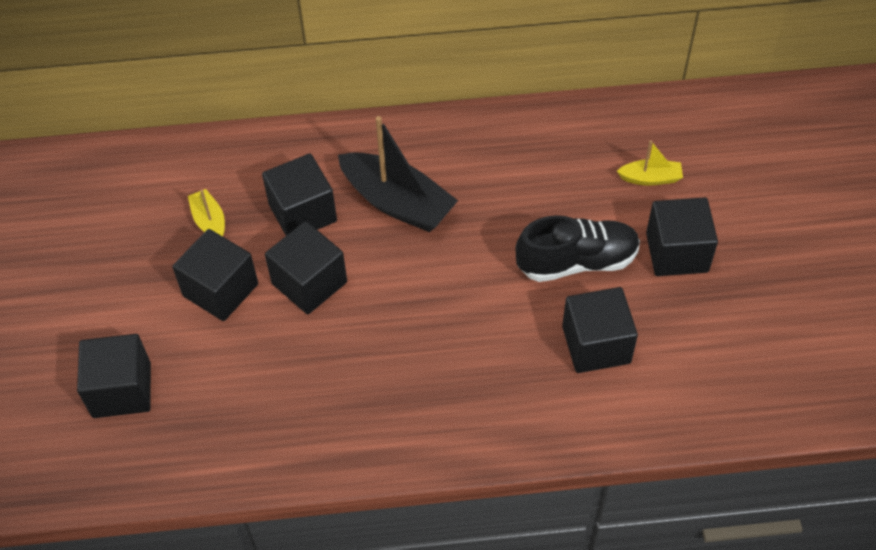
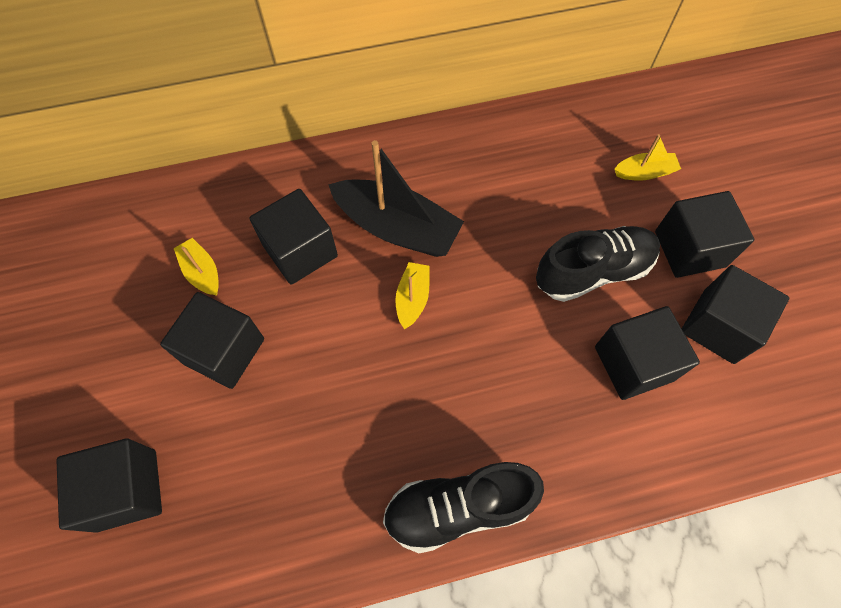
camera: 10 degrees left, 10 degrees up
black cube [265,221,347,314] -> black cube moved to [682,265,789,364]
none -> black shoe [383,462,544,553]
none -> yellow boat [395,262,430,329]

